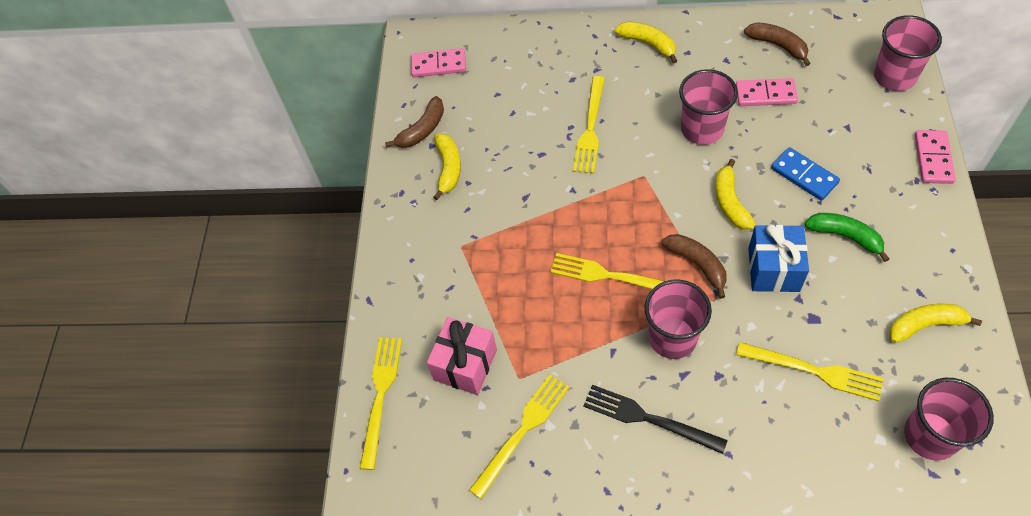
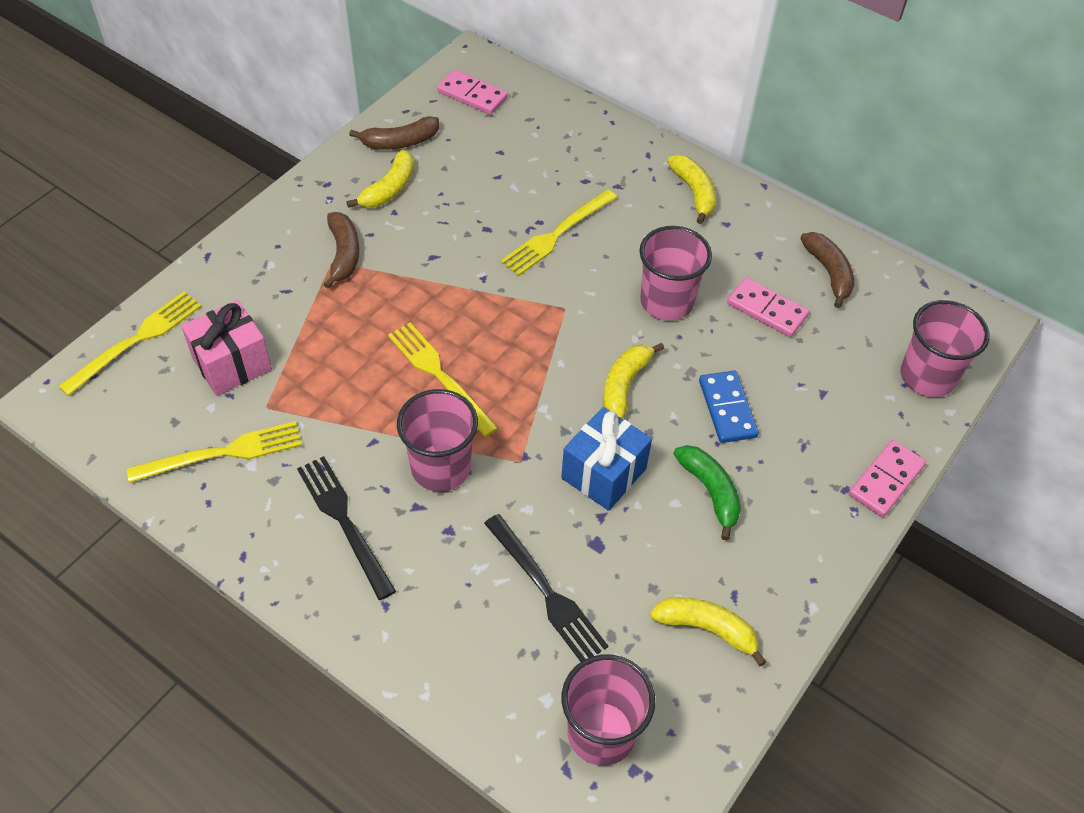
camera: 25 degrees right, 5 degrees down
brown banana [661,234,727,299] -> brown banana moved to [324,212,359,289]
yellow fork [736,342,883,401] -> black fork [484,514,608,662]

